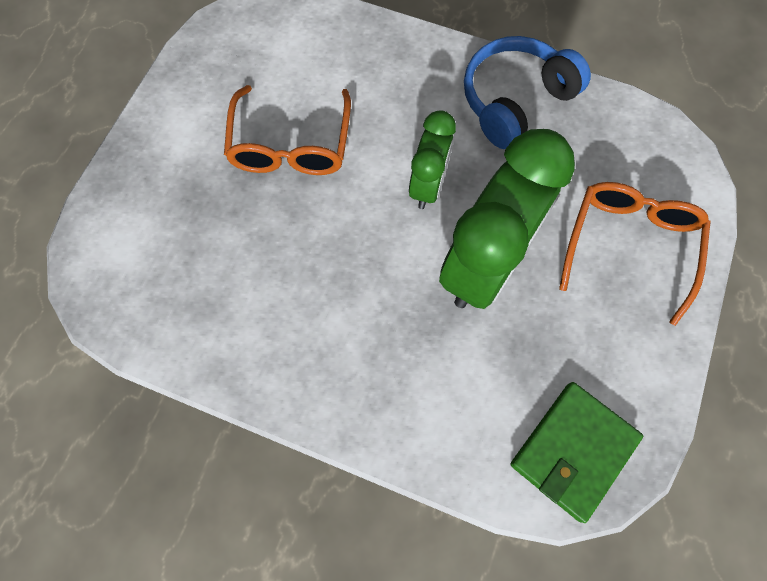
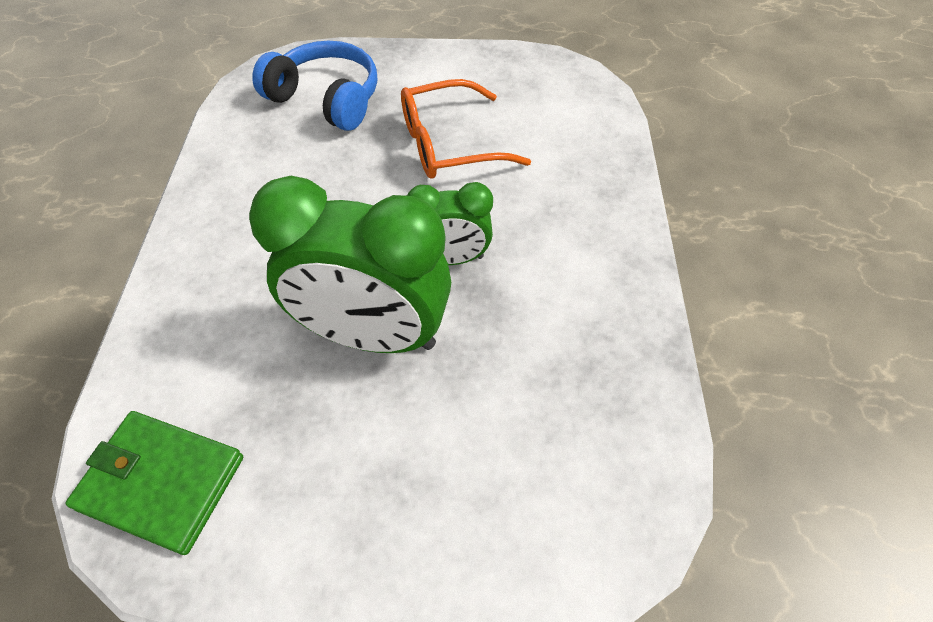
camera: 70 degrees right, 15 degrees down
blue headphones [464,36,591,149] -> blue headphones moved to [252,41,377,131]
orange glasses [559,182,710,326] -> none

